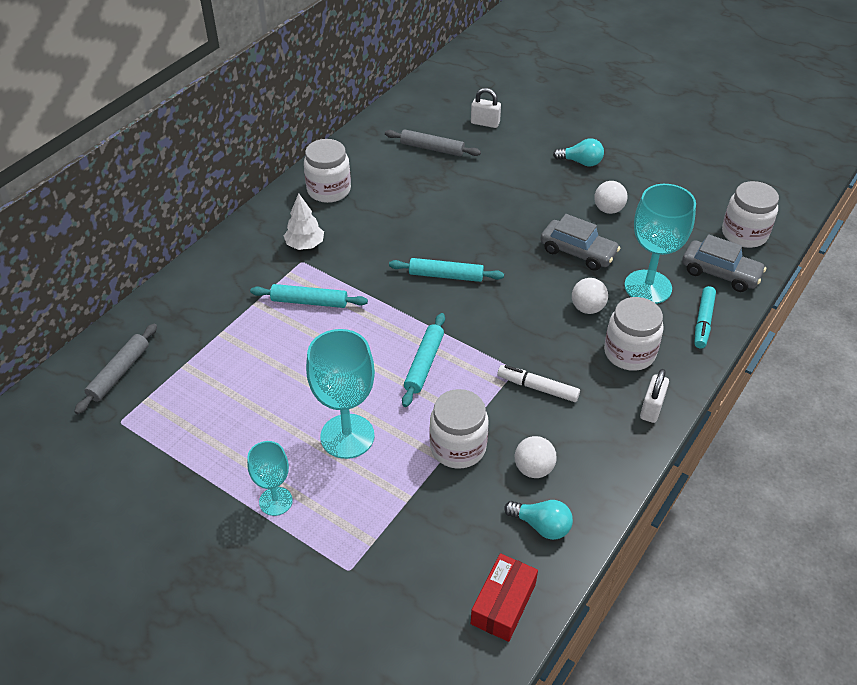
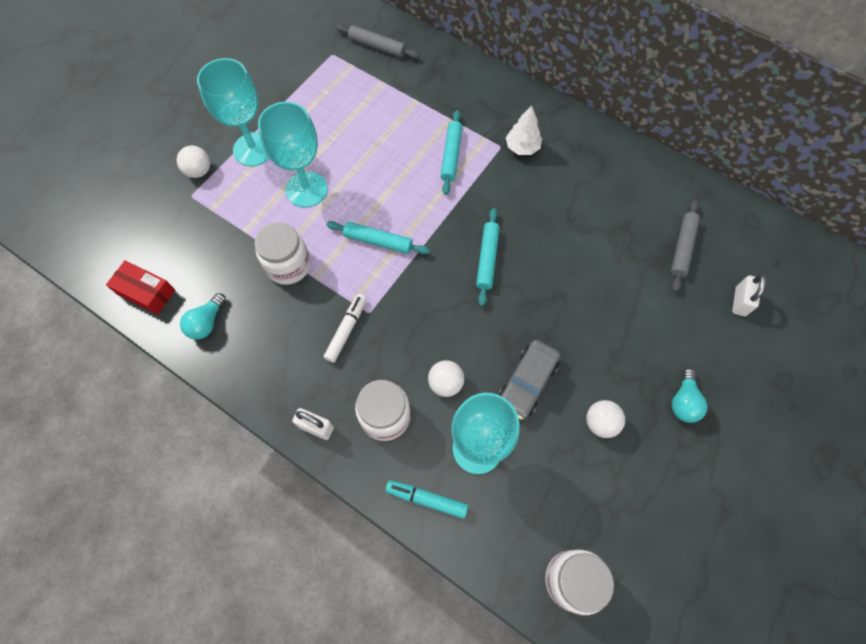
camera: 90 degrees right, 20 degrees up
turquoise goblet [247,441,293,516] -> turquoise goblet [197,58,270,166], size x1.72
white jar [304,139,351,203] -> none
white ball [515,436,557,478] -> white ball moved to [177,146,210,178]
grey car [682,234,766,292] -> none

